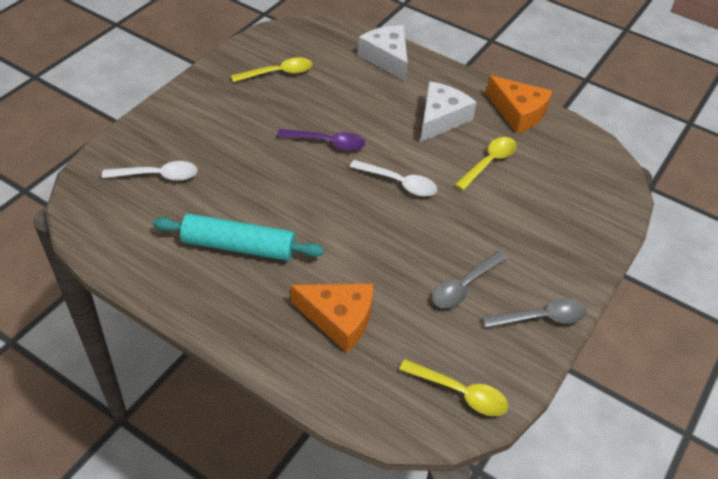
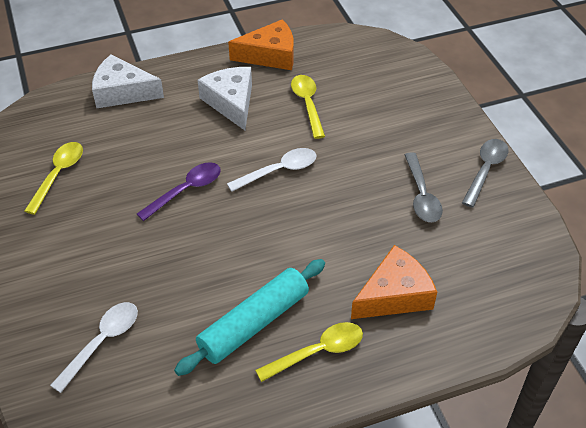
camera: 50 degrees left, 0 degrees up
yellow spoon [399,359,508,416] -> yellow spoon moved to [255,322,363,382]

